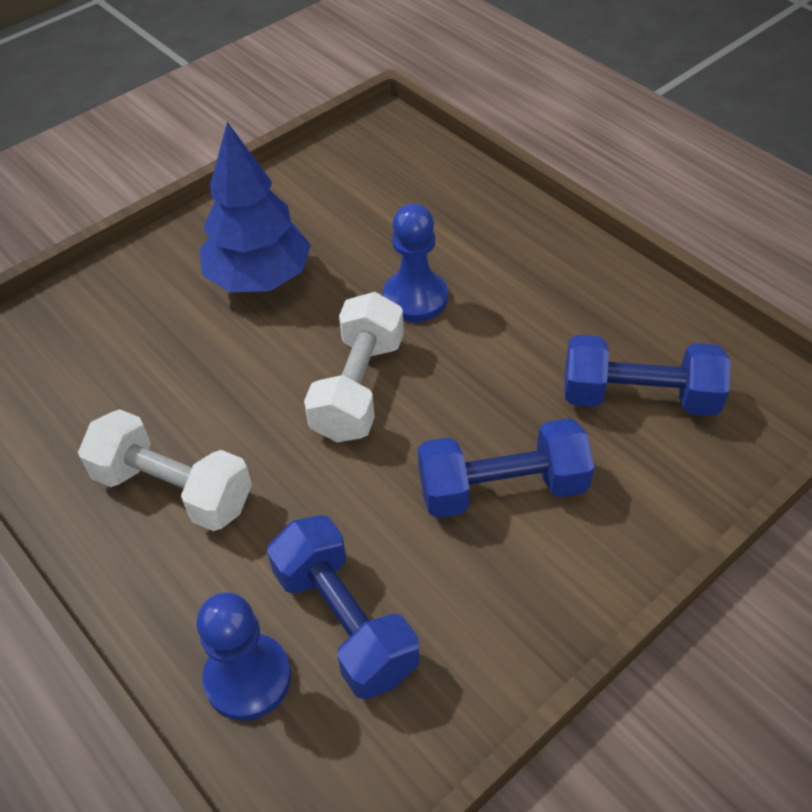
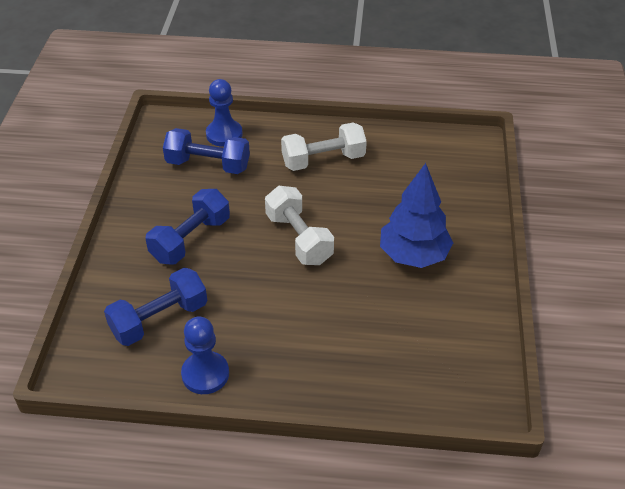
camera: 135 degrees right, 5 degrees down
blue pawn [383,203,448,322] -> blue pawn moved to [181,317,229,394]

